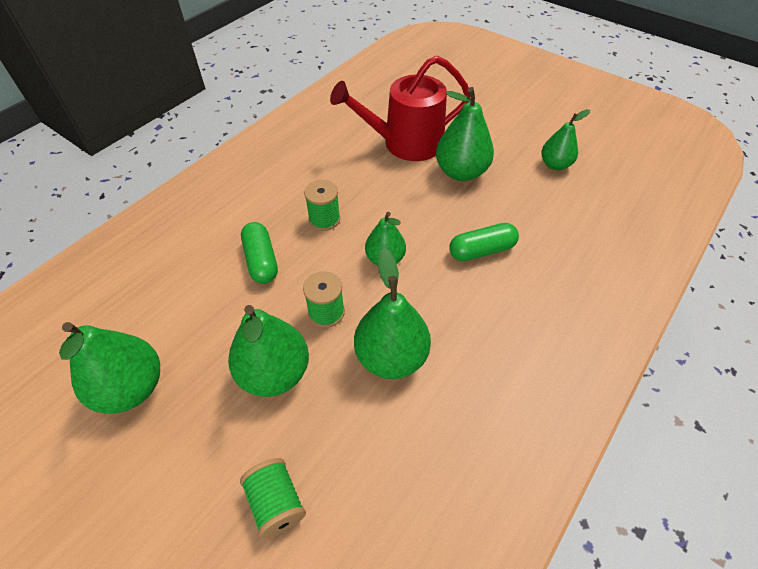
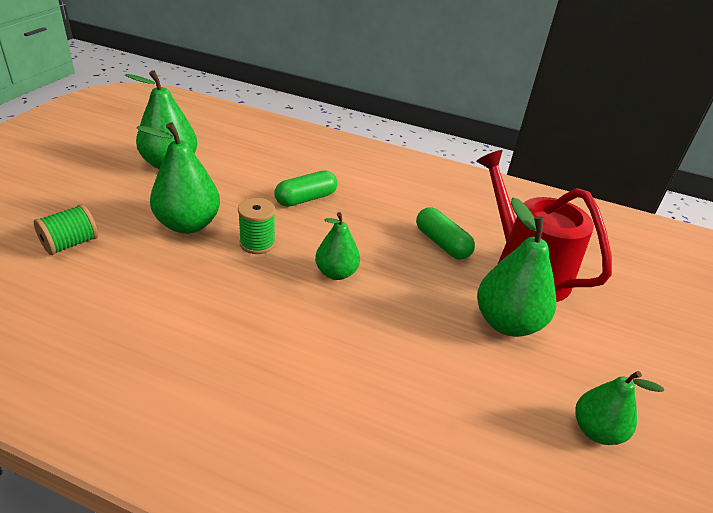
camera: 70 degrees right, 15 degrees down
green spool [304,180,340,231] -> none
green pear [354,248,431,379] -> none
green capsule [449,223,519,261] -> green capsule moved to [416,207,475,260]

